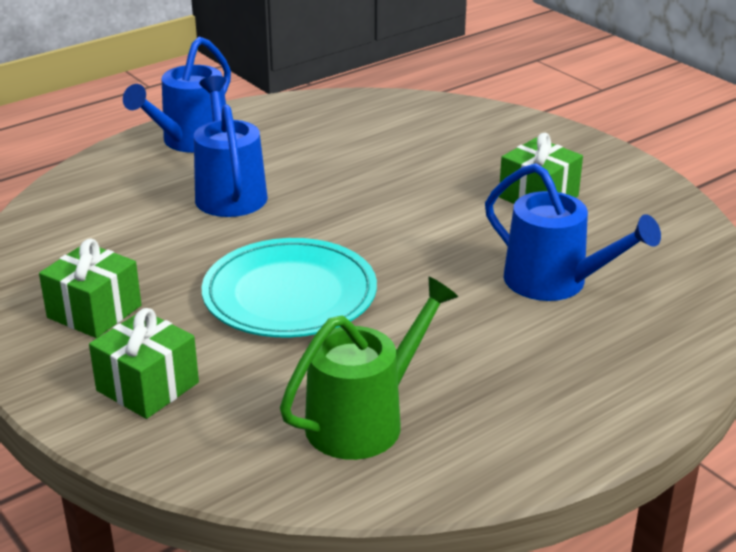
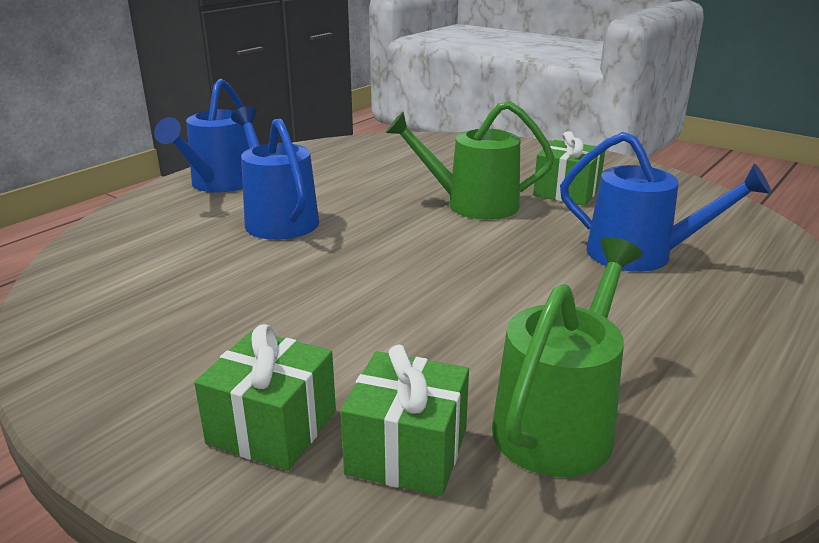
camera: 15 degrees left, 5 degrees down
green gift [39,238,142,338] -> green gift moved to [340,345,469,497]
turquoise plate [202,238,377,337] -> none
none -> green watering can [386,101,554,220]

